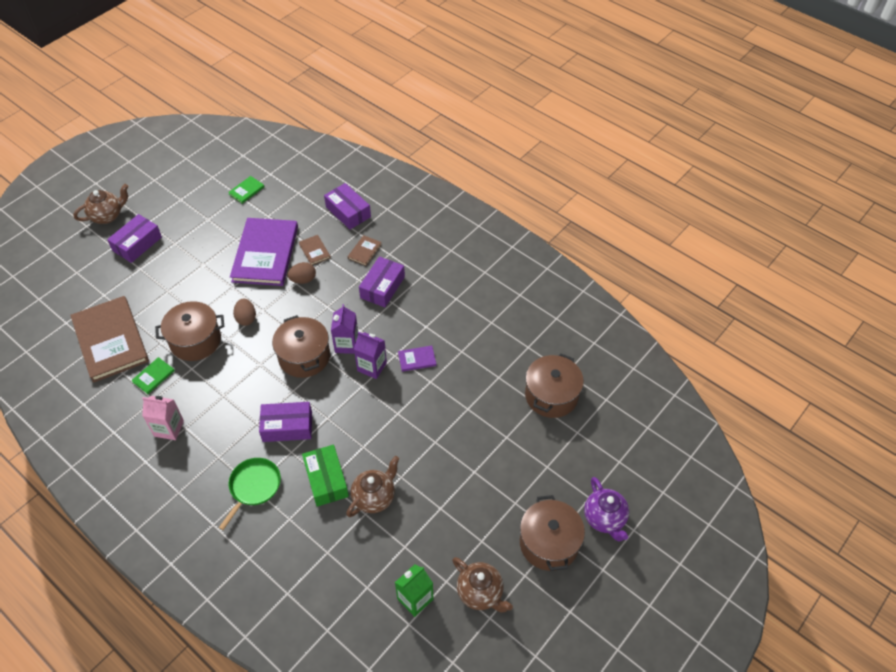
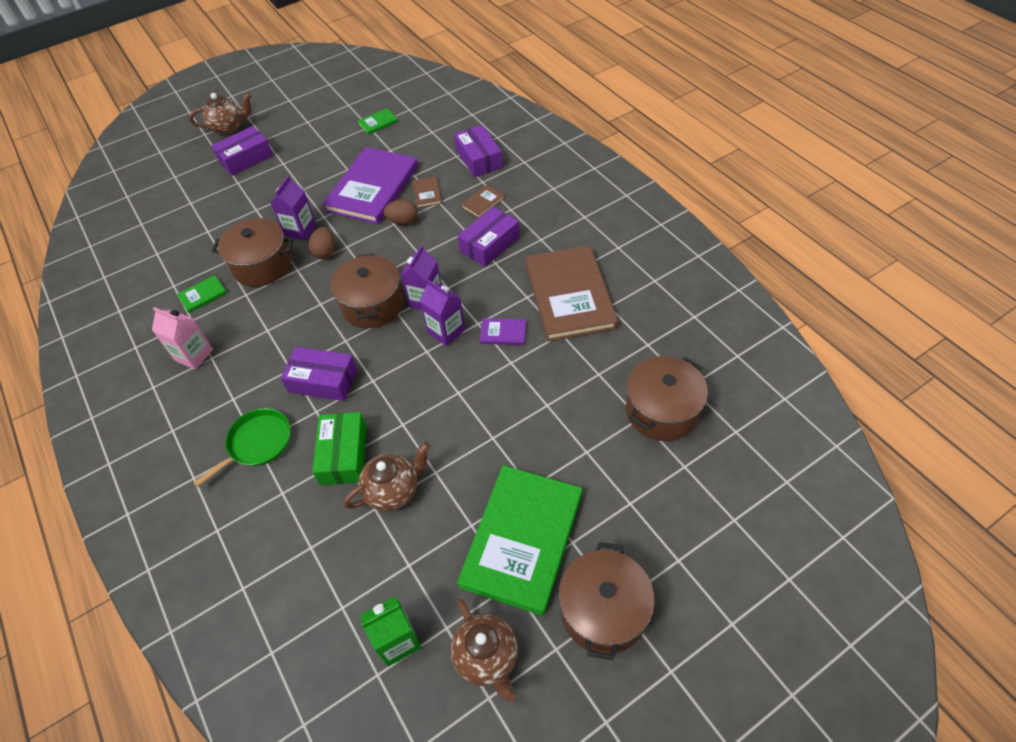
camera: 20 degrees right, 0 degrees up
brown book [70,296,149,383] -> brown book moved to [525,245,618,342]
purple teapot [584,477,629,541] -> none
none -> purple carton [271,176,316,241]
none -> green book [457,465,582,616]

